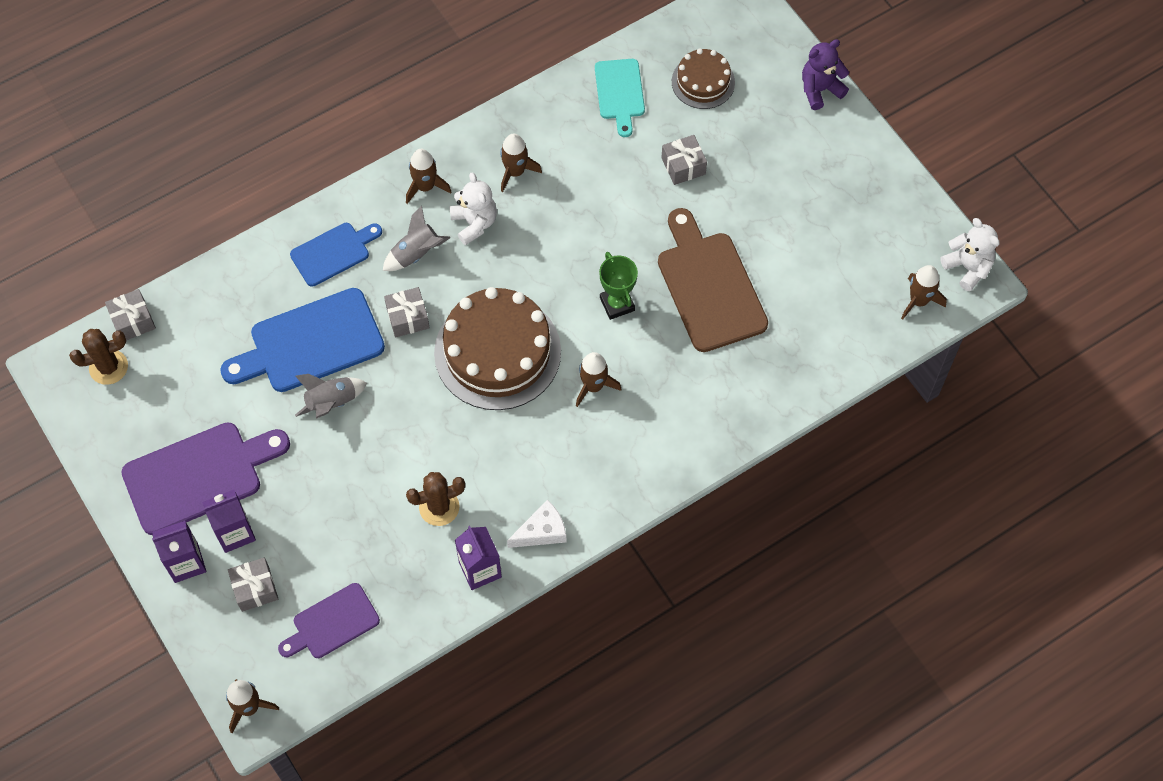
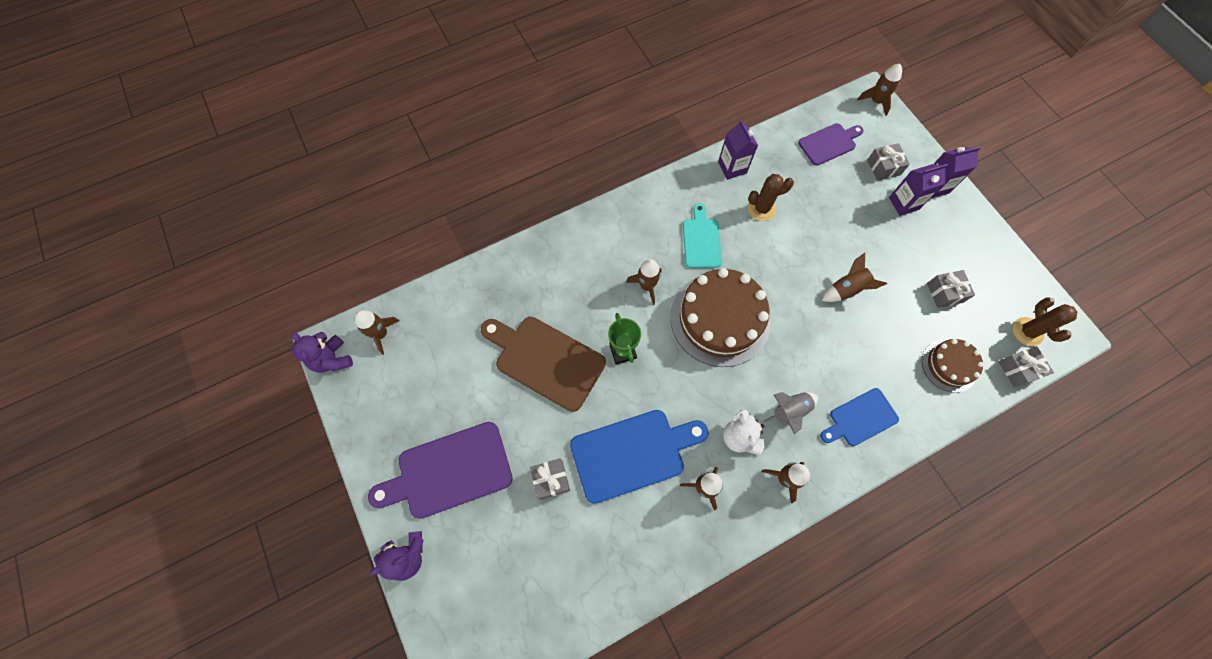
camera: 175 degrees left, 5 degrees up
brown cactus [69,329,128,385] -> brown cactus turned 75 degrees counterclockwise [1012,297,1077,346]
purple cutting board [122,422,290,535] -> purple cutting board moved to [368,422,513,519]
blue cutting board [220,288,385,392] -> blue cutting board moved to [570,410,709,504]
grey rocket [295,374,367,419] -> brown rocket [822,253,887,302]
grey gift [384,287,430,337] -> grey gift moved to [927,270,975,308]
white cheese [507,500,566,548] -> none
turquoise cutting board [595,59,645,137] -> turquoise cutting board moved to [683,203,722,268]
brown cutting board [658,208,768,352] -> brown cutting board turned 135 degrees clockwise [481,317,606,412]
brown cake [672,48,735,109] -> brown cake moved to [922,339,984,393]
white teddy bear [940,218,1000,291] -> purple teddy bear [292,332,353,373]

